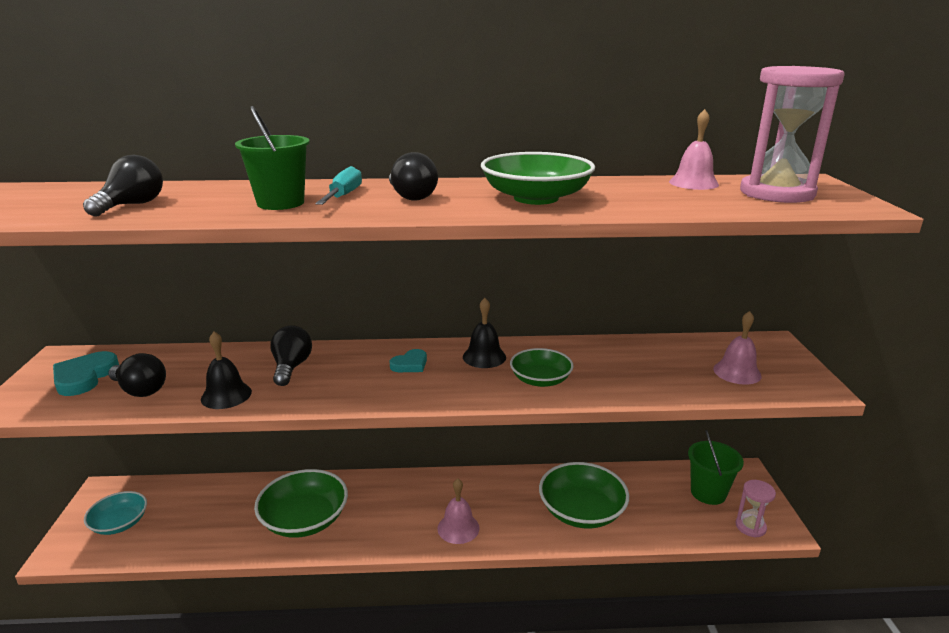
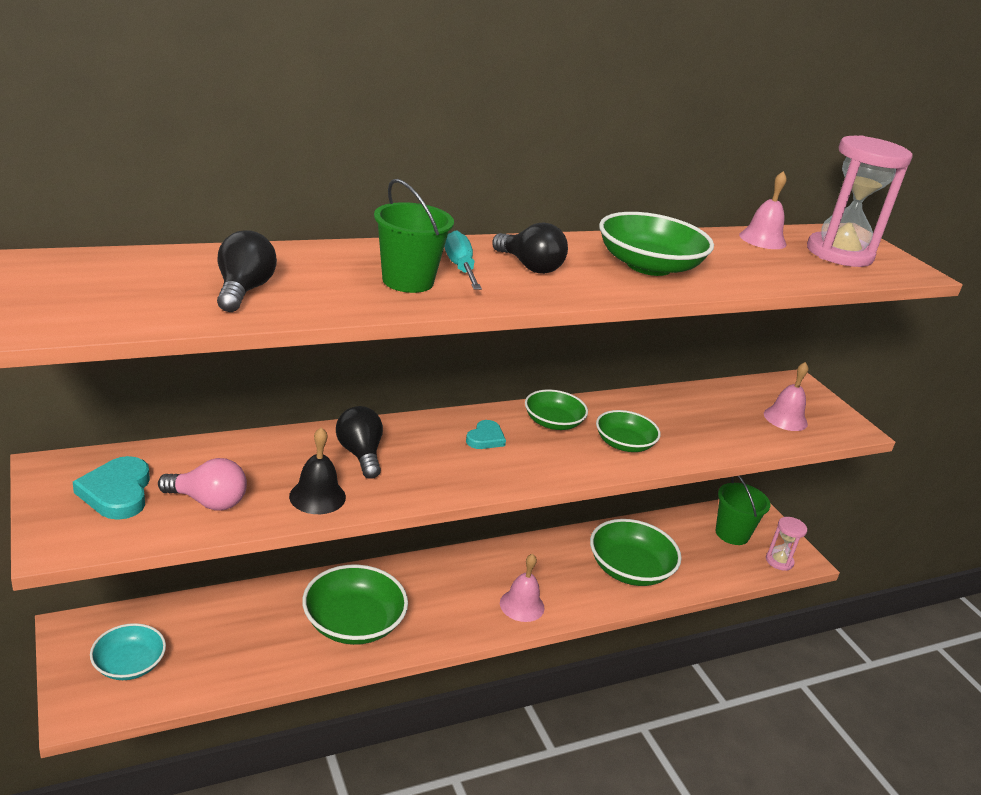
camera: 25 degrees left, 5 degrees up
black light bulb [108,353,166,397] -> pink light bulb [158,458,247,511]
black bell [463,298,506,368] -> green bowl [525,389,588,430]

